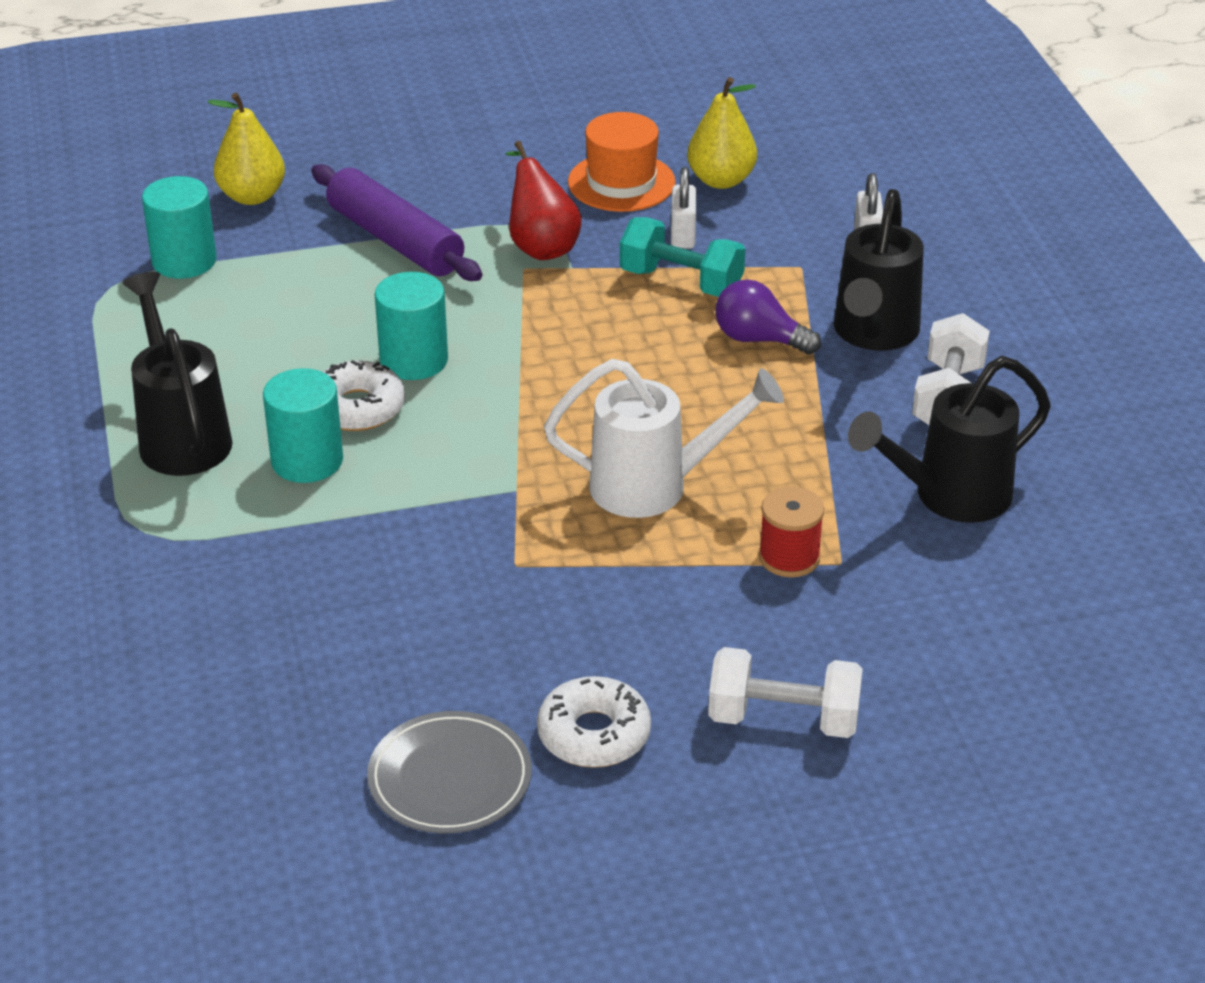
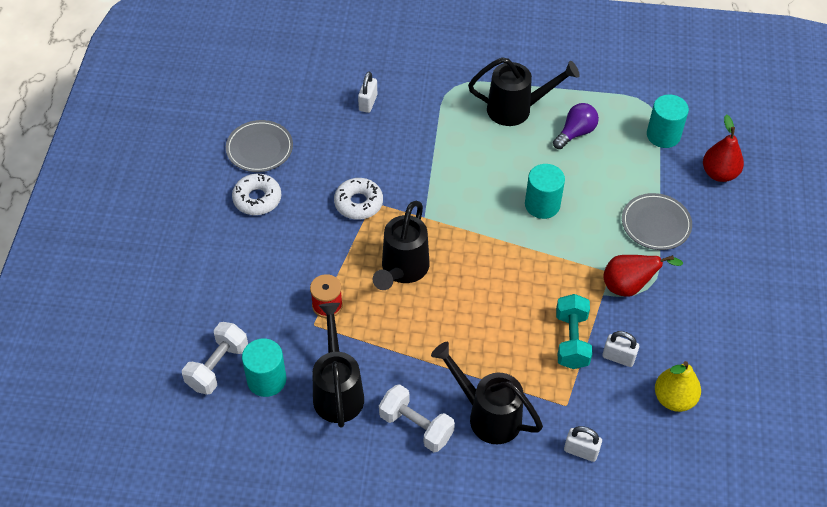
camera: 110 degrees right, 15 degrees up
yellow pear [208,93,285,205] -> red pear [703,114,744,182]
turquoise cylinder [263,368,343,483] -> turquoise cylinder moved to [242,338,286,397]
purple rolling pin [311,164,482,281] -> grey plate [622,193,692,250]
white donut [323,360,405,431] -> white donut moved to [334,178,383,220]
white watering can [544,359,784,518] -> black watering can [373,201,430,290]
orange hat [568,112,676,212] -> none
turquoise dumbbell [620,217,745,297] -> turquoise dumbbell turned 45 degrees counterclockwise [556,294,592,369]
white dumbbell [708,647,863,738] -> white dumbbell moved to [182,322,248,395]
purple light bulb [715,279,821,355] -> purple light bulb moved to [553,103,599,149]
none -> white padlock [358,72,377,113]

